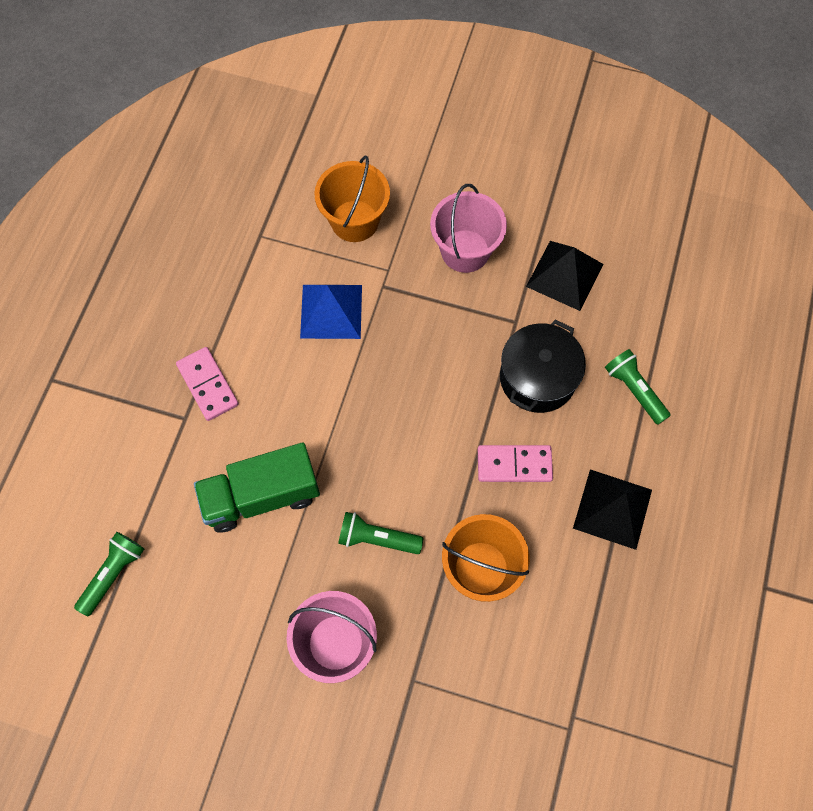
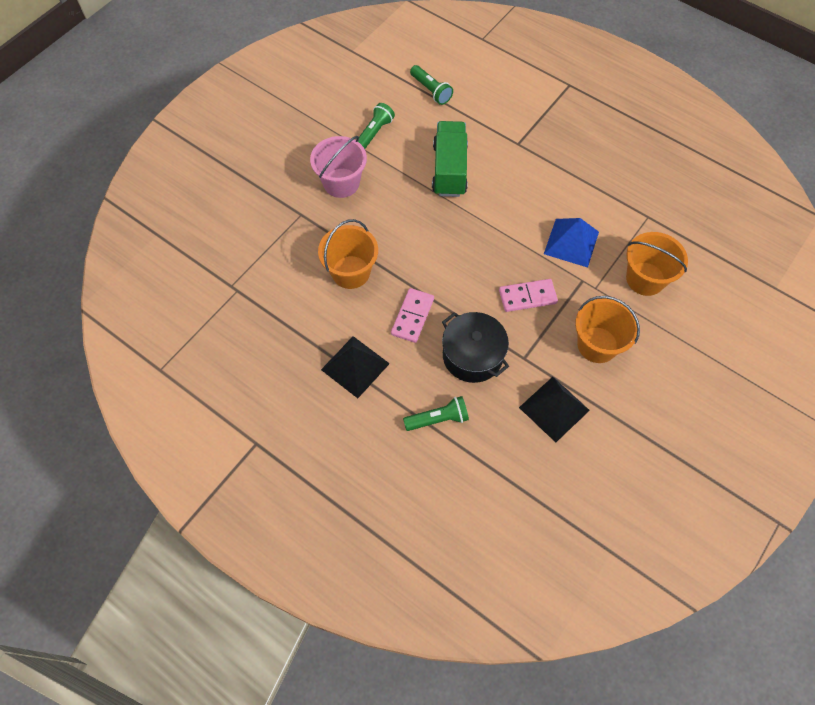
camera: 110 degrees right, 5 degrees down
pink domino [176,347,239,421] -> pink domino moved to [499,279,558,312]
green flashlight [338,512,423,554] -> green flashlight moved to [358,103,395,149]
pink bucket [430,184,507,273] -> orange bucket [575,296,640,363]

